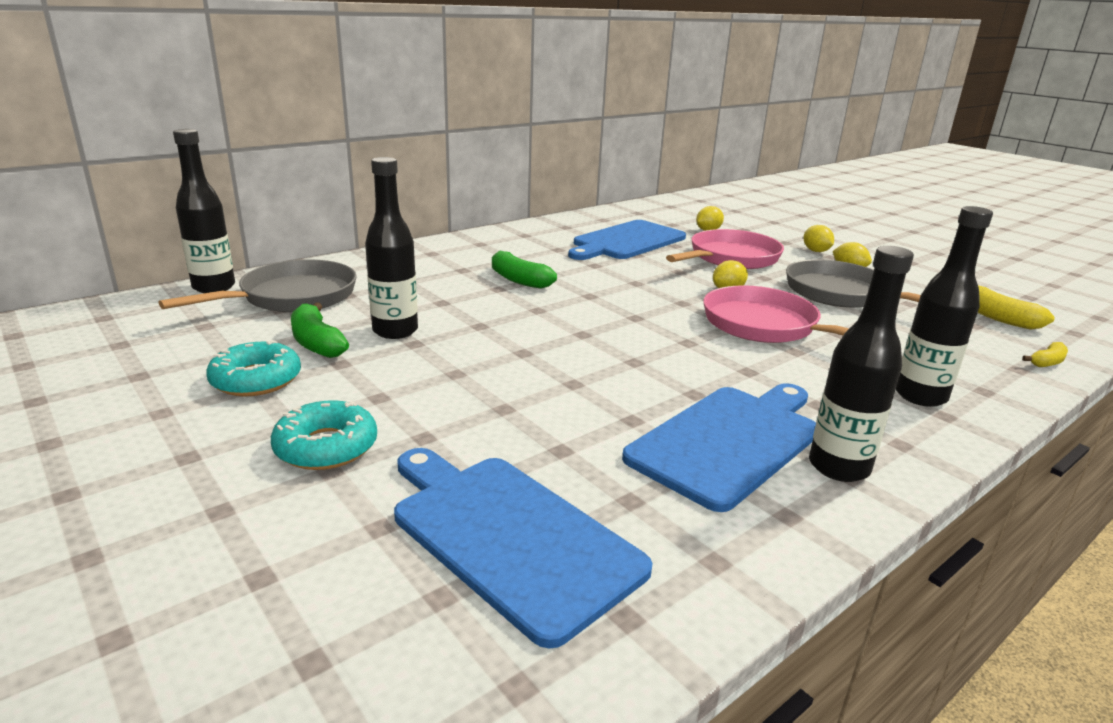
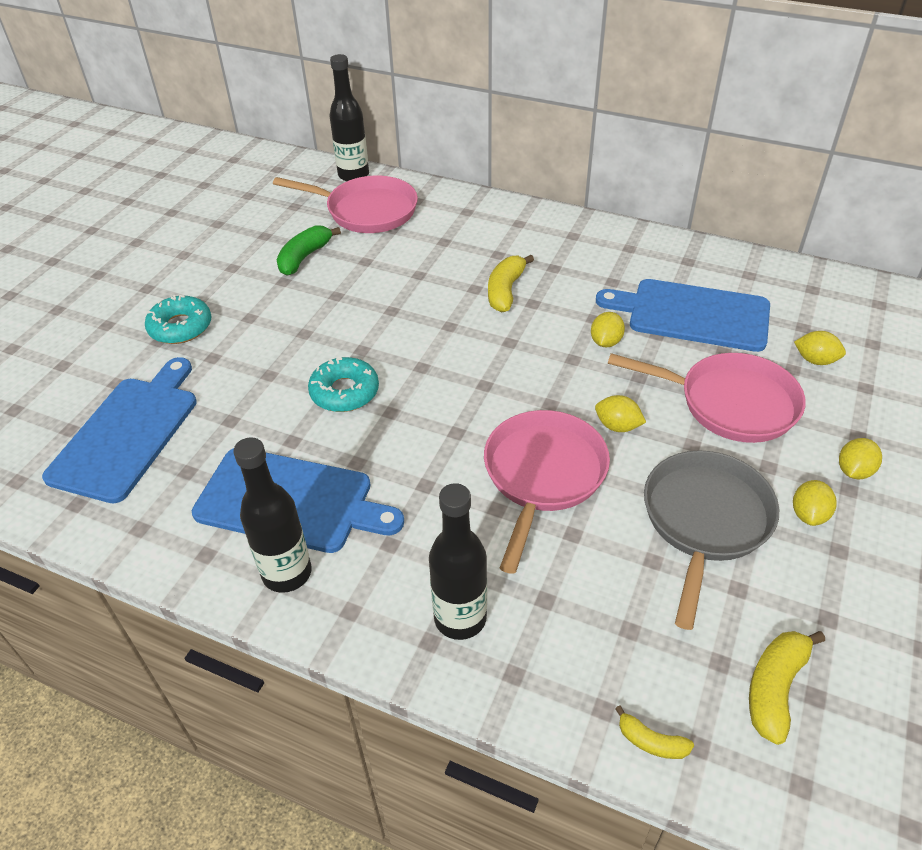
camera: 65 degrees right, 20 degrees up
grey pan [158,259,357,312] -> pink pan [273,176,418,233]
turquoise donut [206,340,301,396] -> turquoise donut moved to [308,357,379,412]
black bottle [365,157,418,339] -> none
green banana [492,251,557,289] -> yellow banana [488,255,534,312]
none -> yellow lemon [591,312,625,347]

